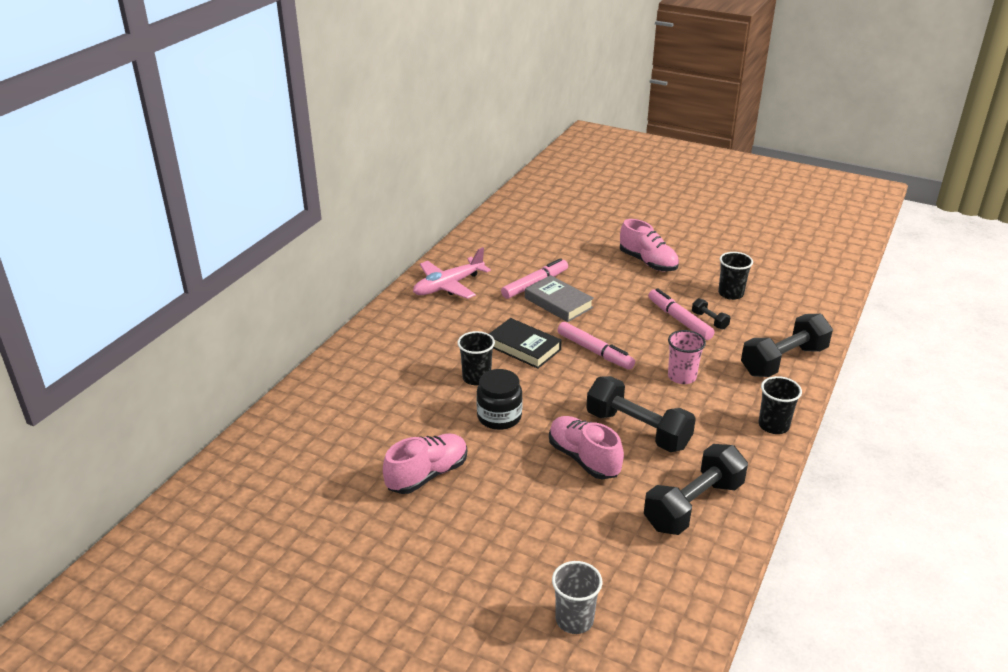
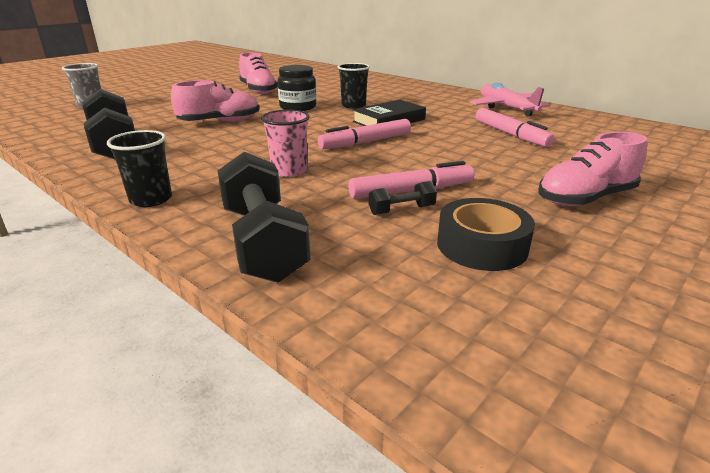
camera: 105 degrees right, 5 degrees down
grey book [525,275,594,322] -> none
black dumbbell [586,376,696,452] -> none
black cup [718,252,753,300] -> black tape [437,198,535,271]

